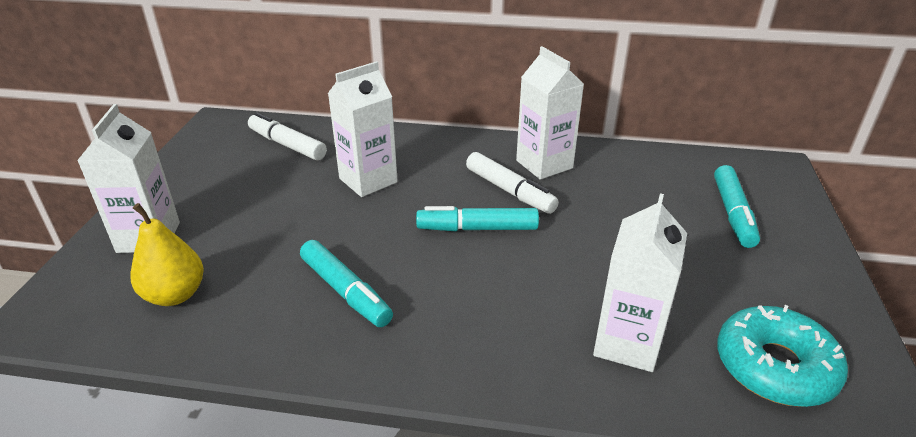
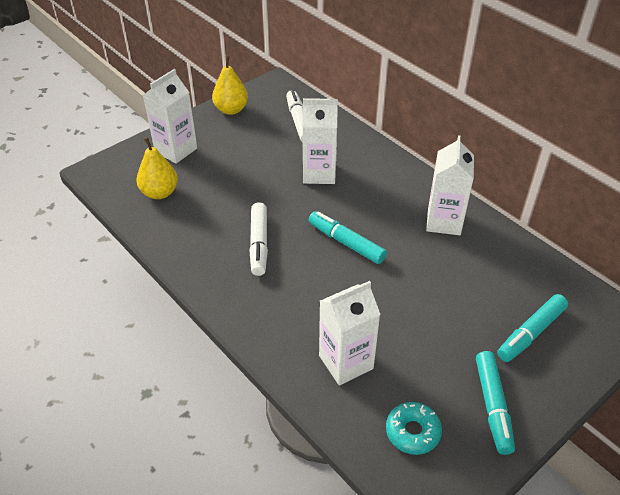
camera: 40 degrees right, 10 degrees up
turquoise marker [300,240,393,327] -> turquoise marker moved to [476,351,515,455]
white marker [466,152,559,214] -> white marker moved to [249,202,268,276]
turquoise donut [717,305,848,407] -> turquoise donut [386,402,442,455], size x0.65
none -> yellow pear [212,56,248,115]

